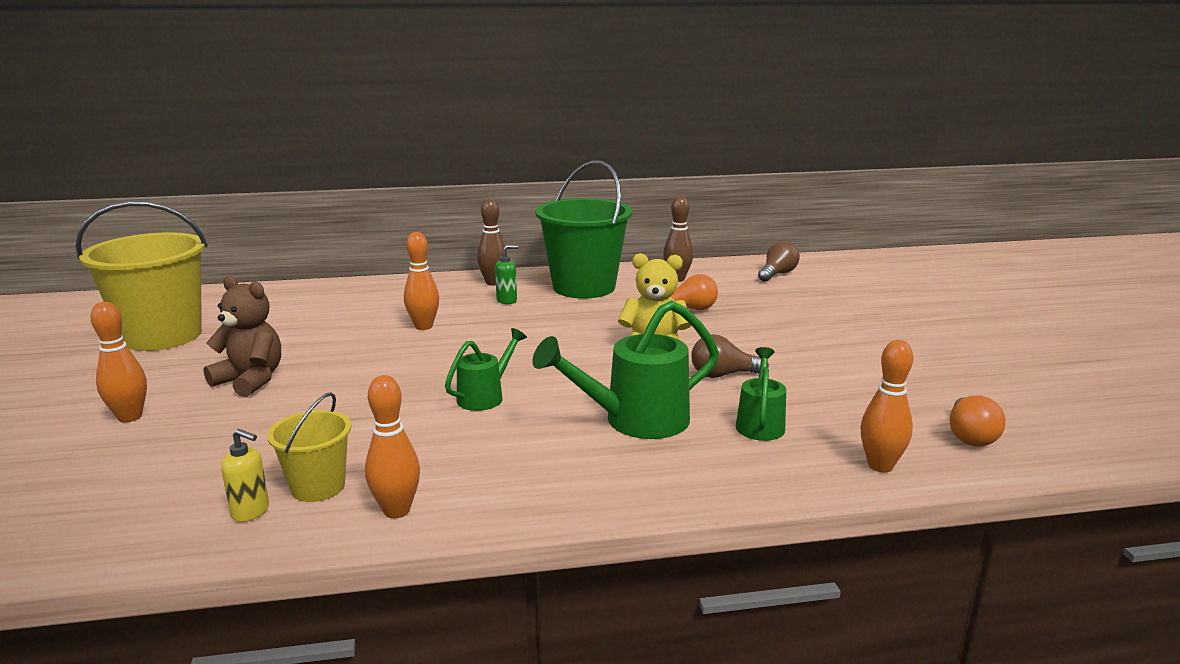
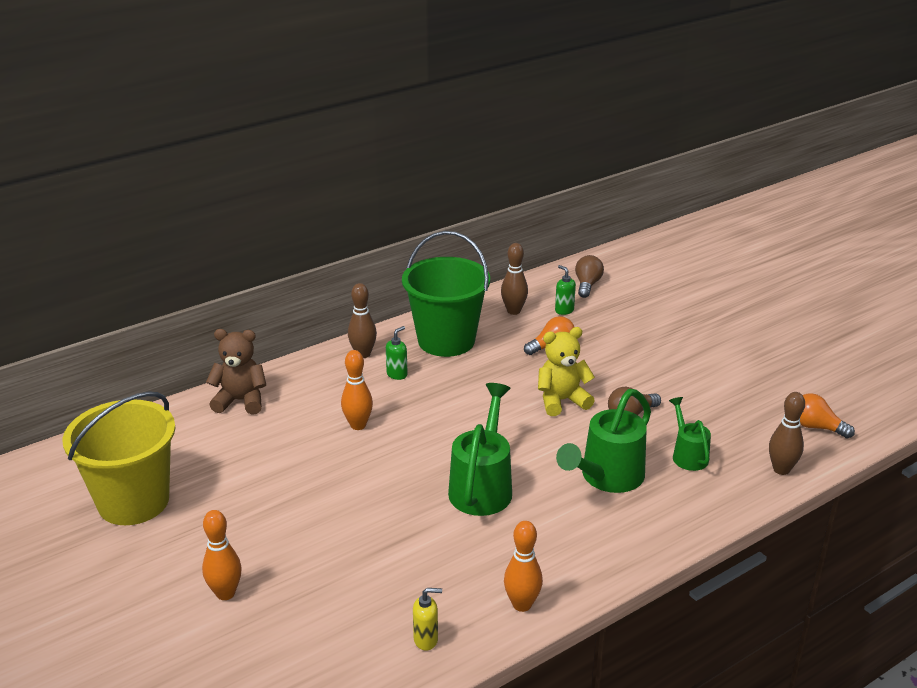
camera: 25 degrees left, 10 degrees up
brown teddy bear [203,276,281,397] -> brown teddy bear moved to [206,329,266,415]
yellow bucket [267,392,351,502] -> none
green watering can [445,328,527,411] -> green watering can [448,383,512,516], size x1.72
orange bowling pin [860,340,913,472] -> brown bowling pin [769,392,805,475]
orange light bulb [950,395,1006,446] -> orange light bulb turned 135 degrees clockwise [800,393,855,439]
none -> green soap dispenser [555,265,576,315]

